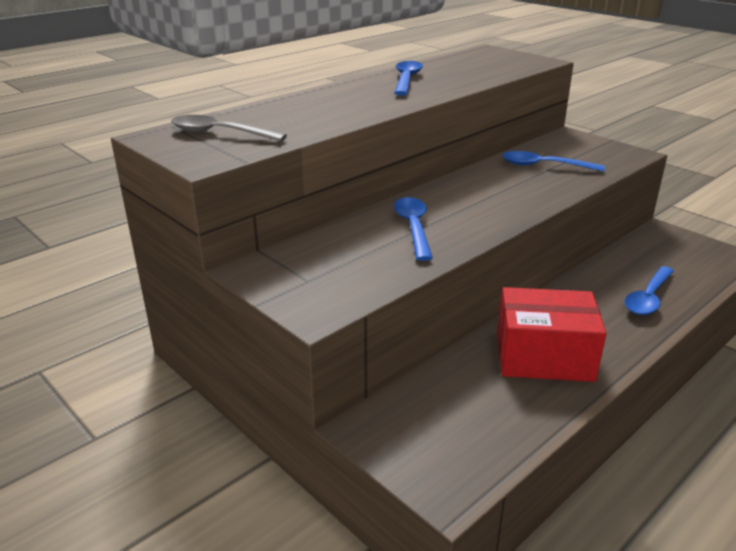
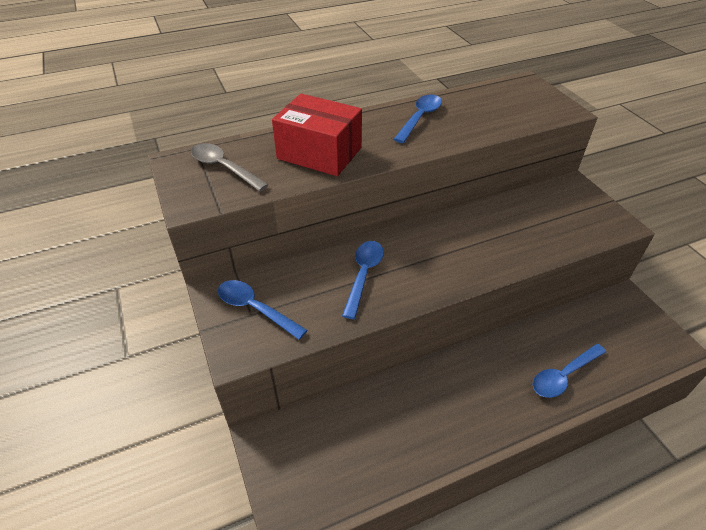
camera: 20 degrees right, 15 degrees up
red box [497,287,607,382] -> red box moved to [272,94,362,176]
blue spoon [502,151,605,172] -> blue spoon moved to [218,280,308,340]

